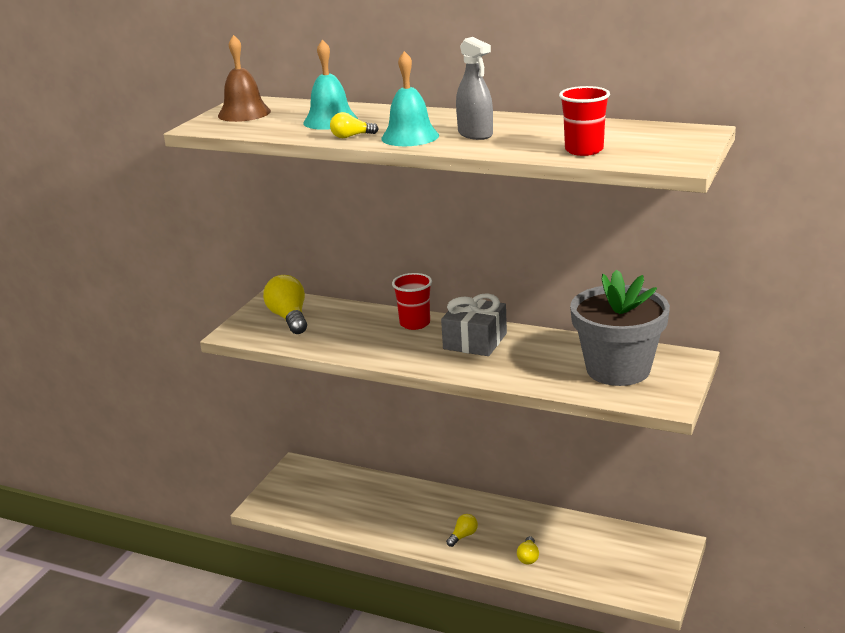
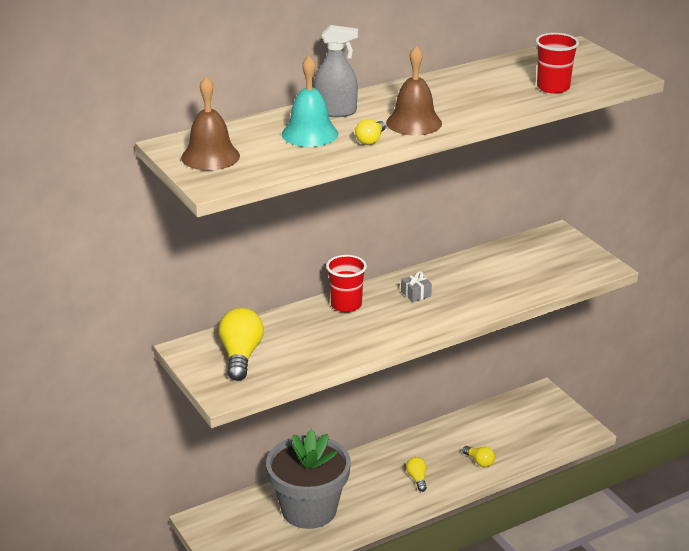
camera: 55 degrees left, 5 degrees up
yellow light bulb [263,275,307,334] -> yellow light bulb turned 75 degrees clockwise [218,308,264,381]
turquoise bell [381,51,439,146] -> brown bell [386,45,442,136]
grey gift [441,293,507,356] -> grey gift [401,271,432,302], size x0.47
grey spray bottle [456,37,493,140] -> grey spray bottle moved to [314,25,358,117]
grey flower pot [570,269,670,386] -> grey flower pot moved to [266,429,351,529]

